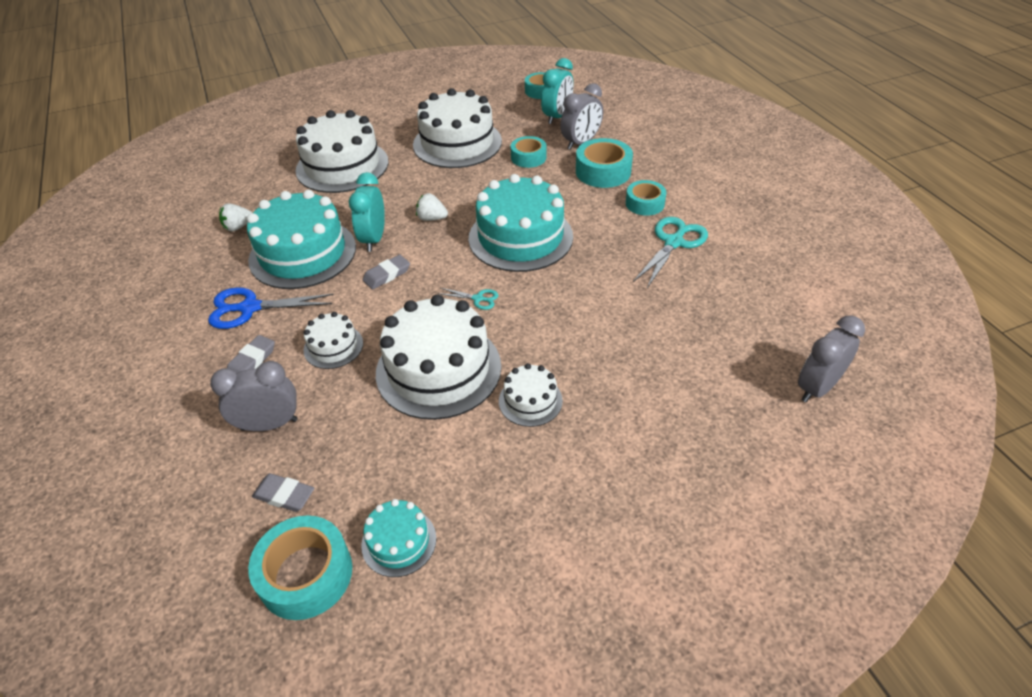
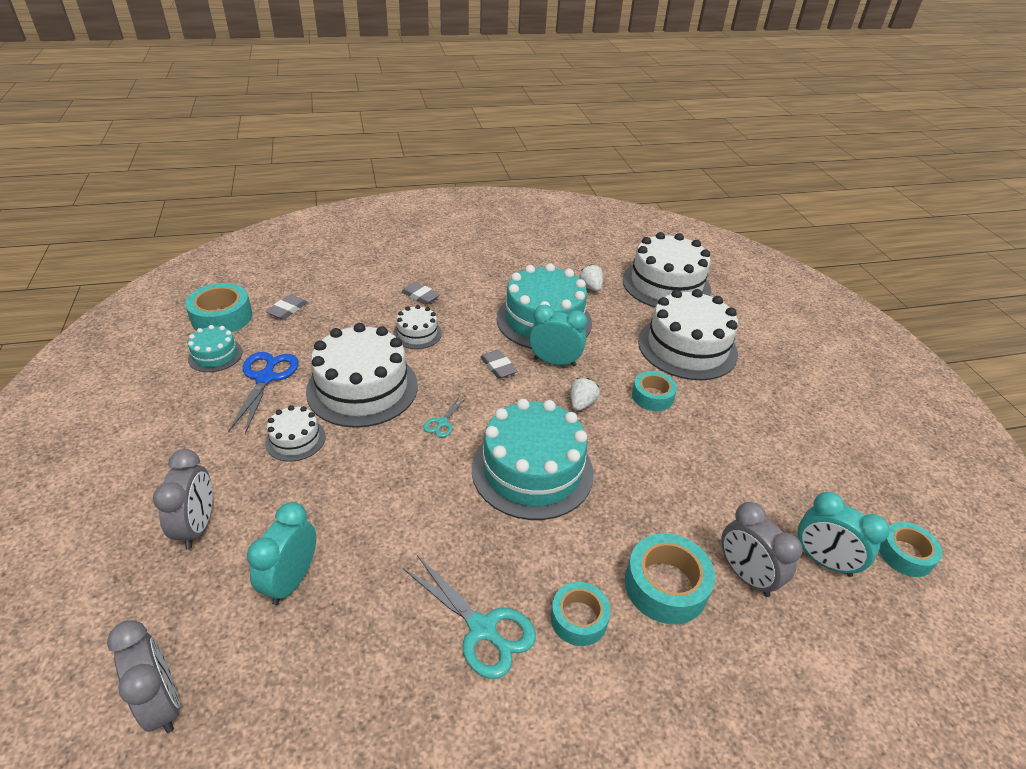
camera: 95 degrees right, 5 degrees down
blue scissors [208,288,334,329] -> blue scissors moved to [228,352,299,434]
grey clock [210,361,298,431] -> grey clock moved to [153,449,212,549]
white cake [413,88,502,168] -> white cake moved to [622,232,711,307]
turquoise tape [511,136,547,168] -> turquoise tape moved to [632,371,677,411]
none -> turquoise clock [247,502,316,605]

